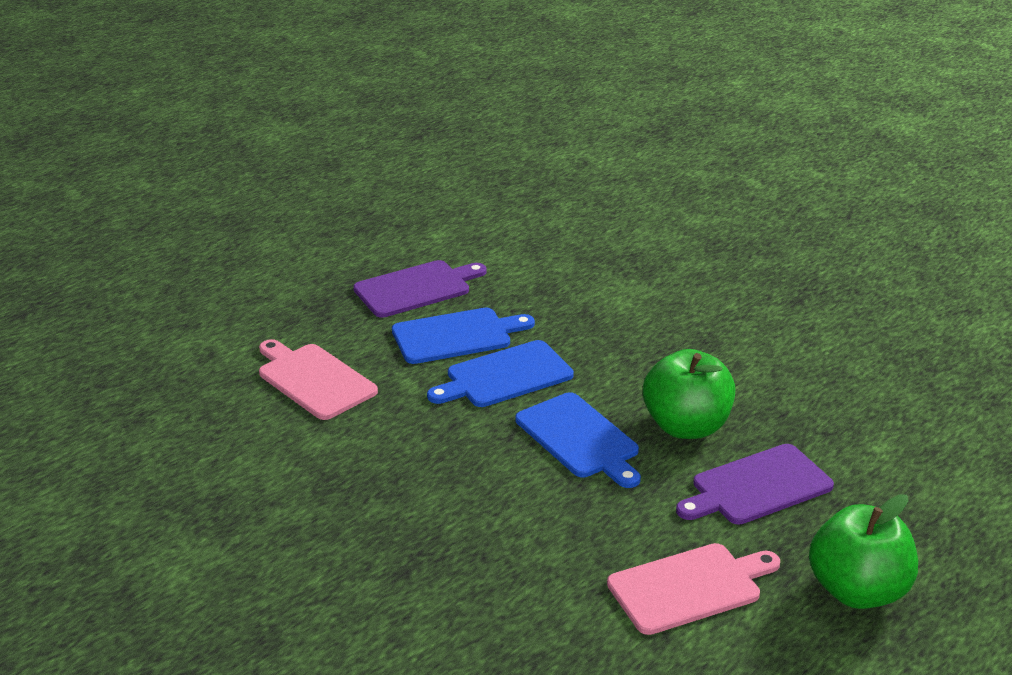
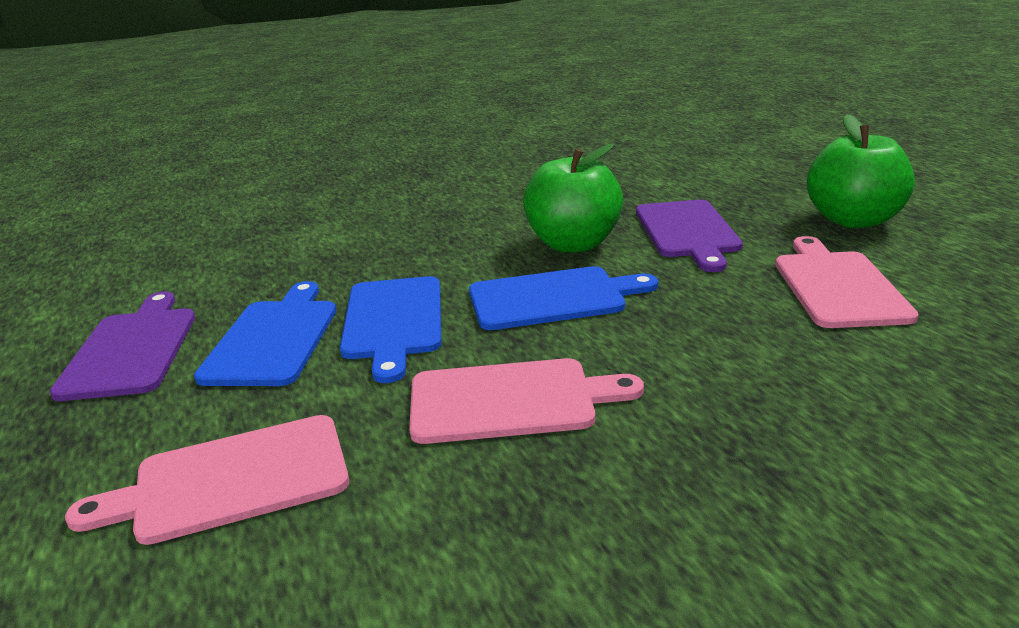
camera: 65 degrees left, 5 degrees down
none -> pink cutting board [409,358,644,444]

